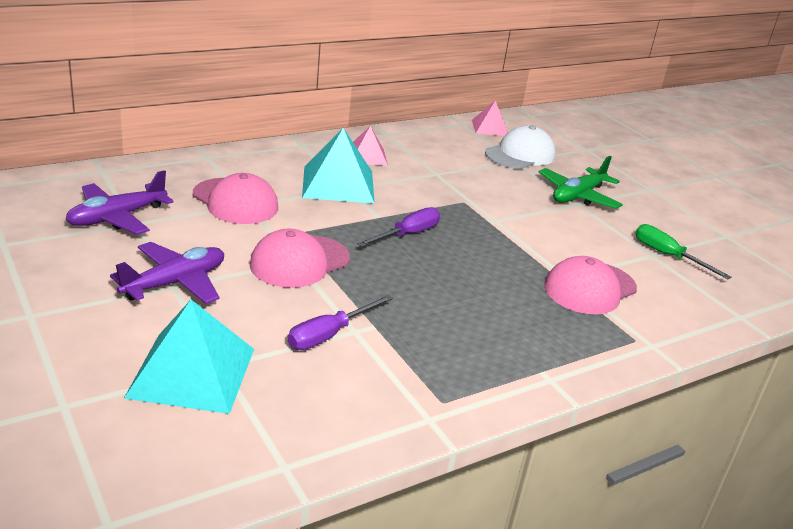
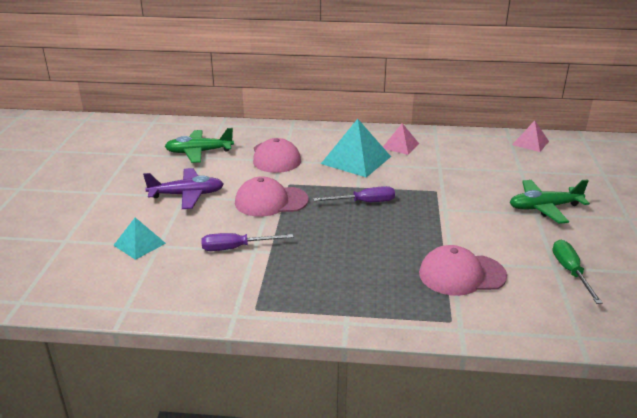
camera: 40 degrees right, 0 degrees up
purple plane [65,170,174,235] -> green plane [165,128,234,163]
turquoise pyramid [124,300,254,414] -> turquoise pyramid [113,218,166,260], size x0.58
white cap [485,125,556,169] -> none

